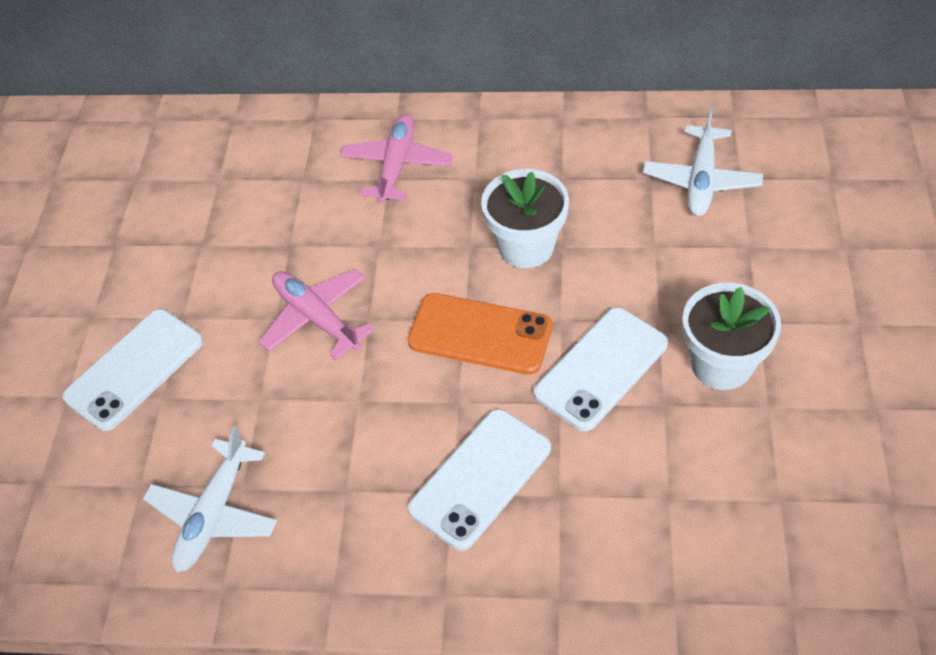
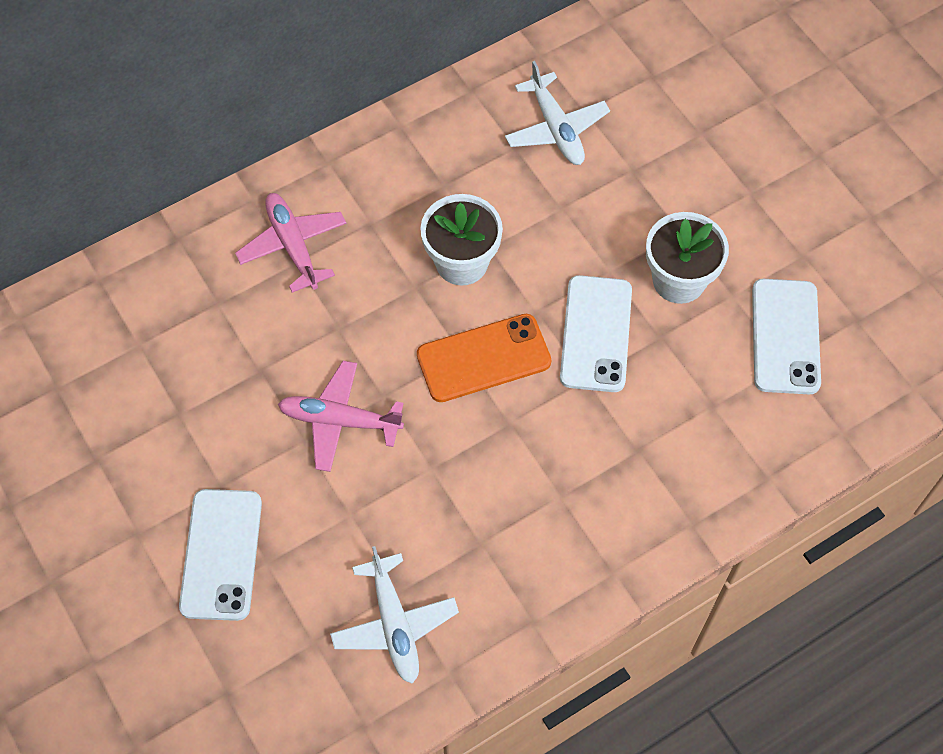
camera: 40 degrees left, 10 degrees up
white phone [408,409,551,551] -> white phone moved to [752,279,821,395]

